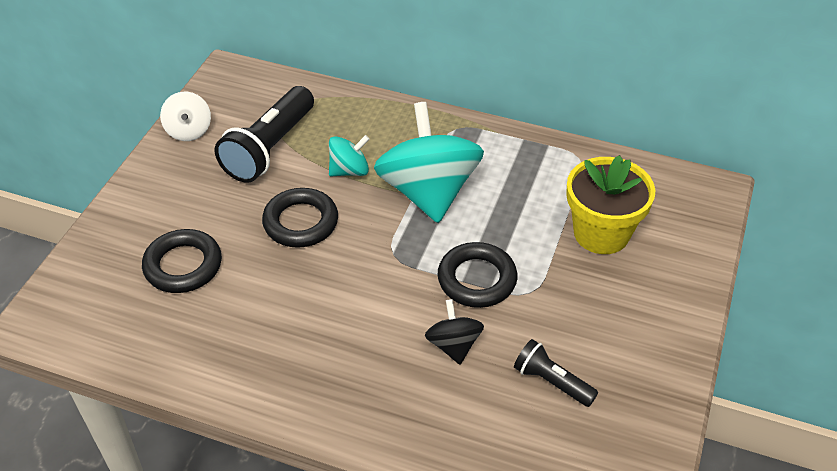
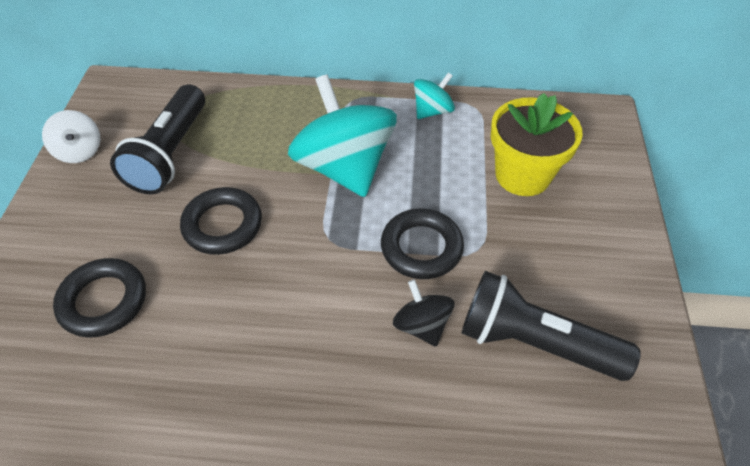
camera: 15 degrees left, 5 degrees up
turquoise spinning top [329,135,369,176] -> turquoise spinning top moved to [414,73,455,119]
black flashlight [514,339,598,407] -> black flashlight [462,271,641,381], size x1.81

